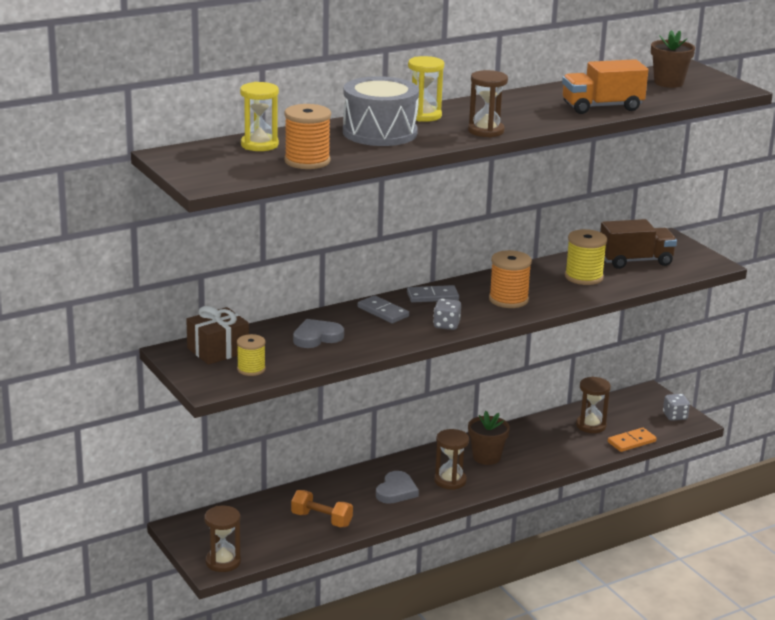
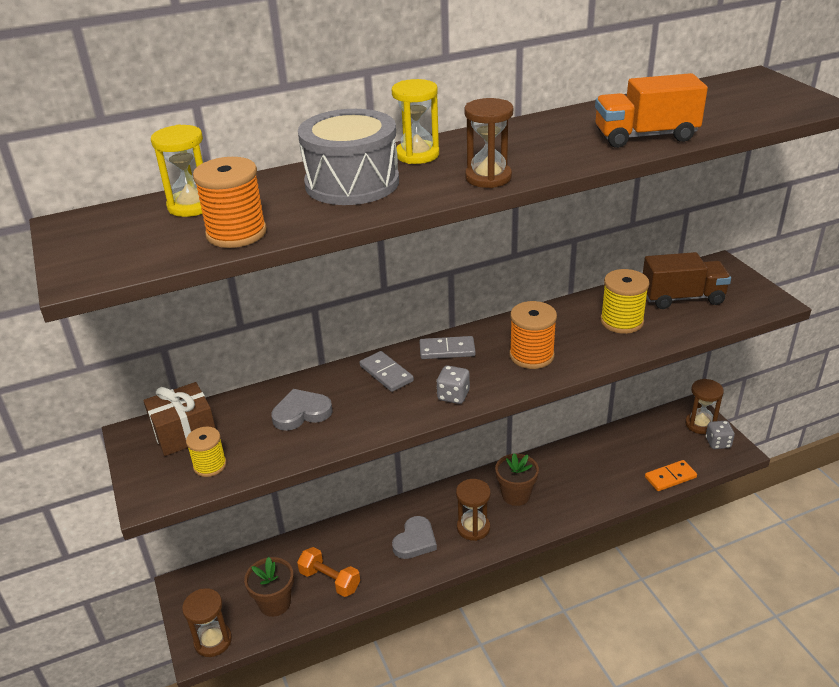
camera: 10 degrees right, 10 degrees up
brown hourglass [576,376,611,433] -> brown hourglass moved to [685,379,724,434]
brown flower pot [651,30,695,88] -> brown flower pot moved to [244,557,294,617]

